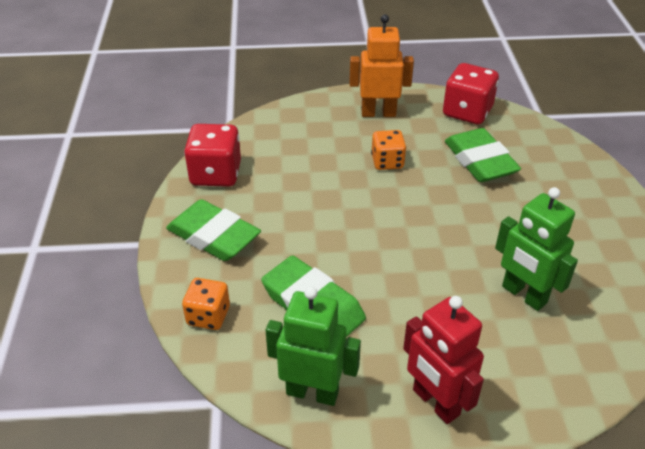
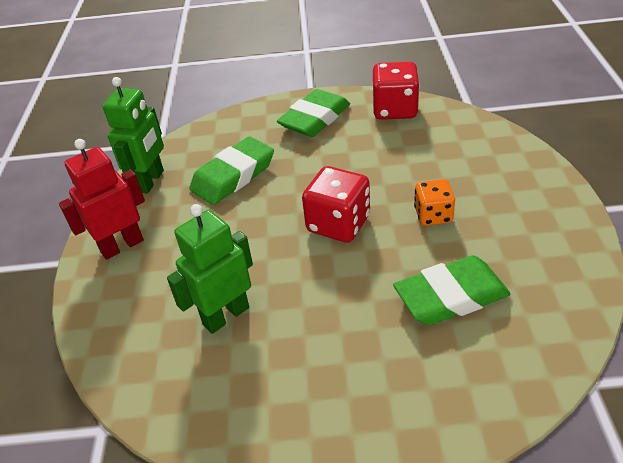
camera: 95 degrees right, 0 degrees up
orange dice [182,278,230,330] -> none
orange robot [349,14,414,117] -> none
red dice [443,63,499,124] -> red dice moved to [302,166,370,243]

